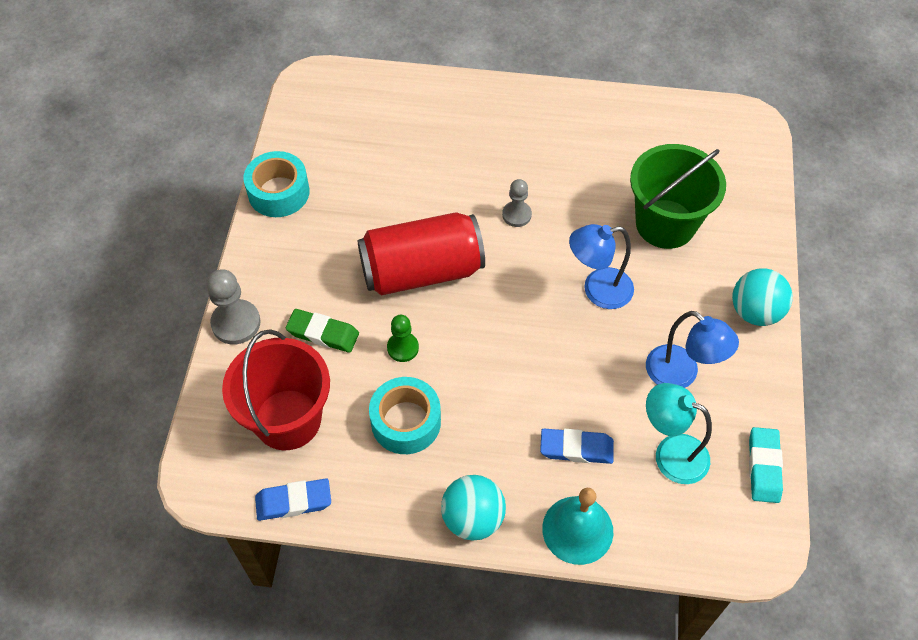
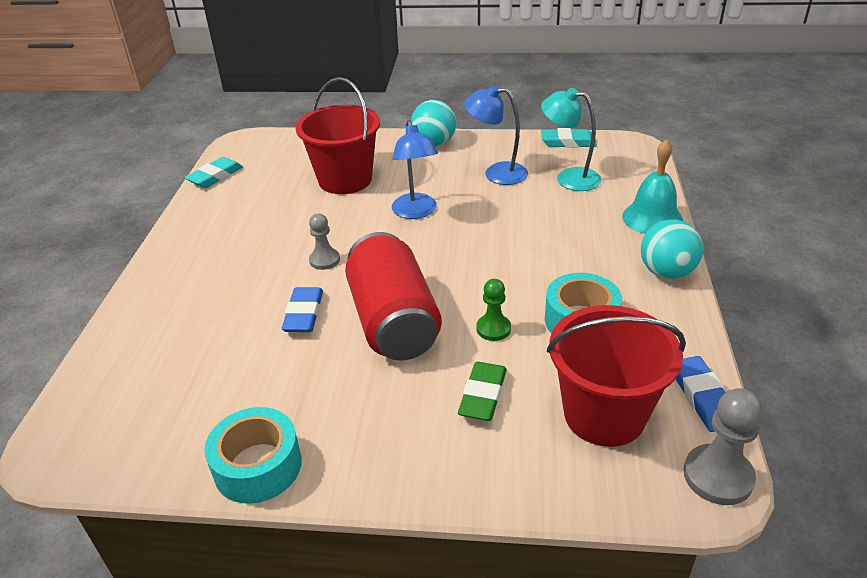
camera: 90 degrees left, 20 degrees down
grey pawn [206,269,261,345] -> grey pawn moved to [684,388,764,505]
blue eraser [540,429,614,464] -> blue eraser moved to [282,287,323,332]
green bucket [630,144,726,249] -> red bucket [296,77,380,194]
blue lamp [646,311,739,388] -> blue lamp turned 120 degrees counterclockwise [464,85,528,185]
turquoise lamp [646,383,712,484] -> turquoise lamp turned 90 degrees clockwise [541,88,601,191]
none -> turquoise eraser [185,157,243,188]

